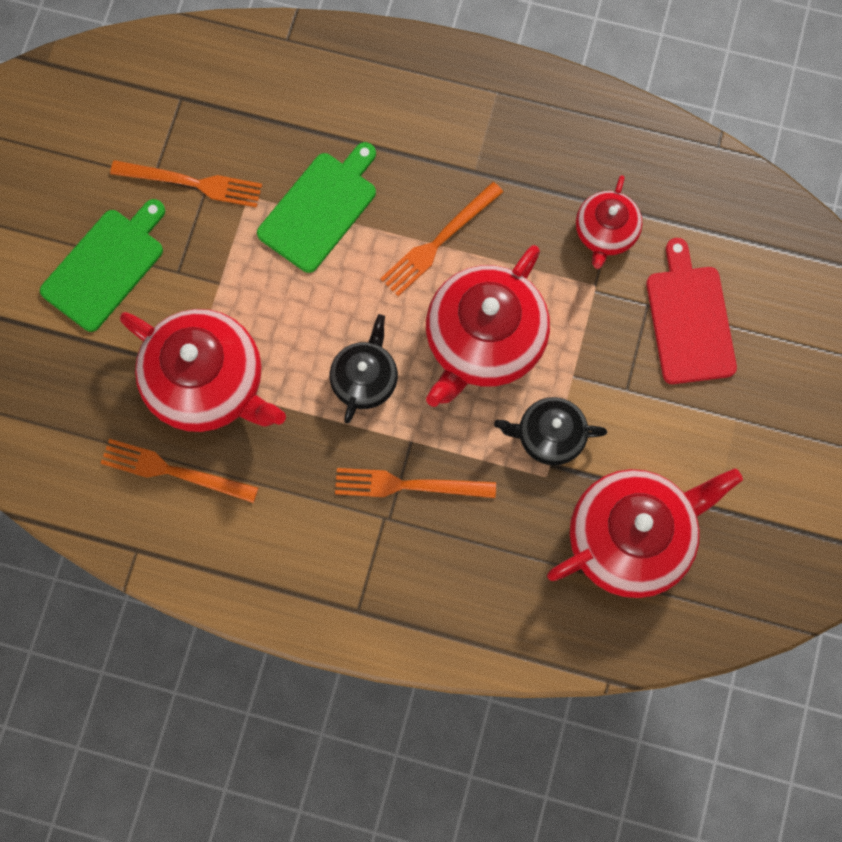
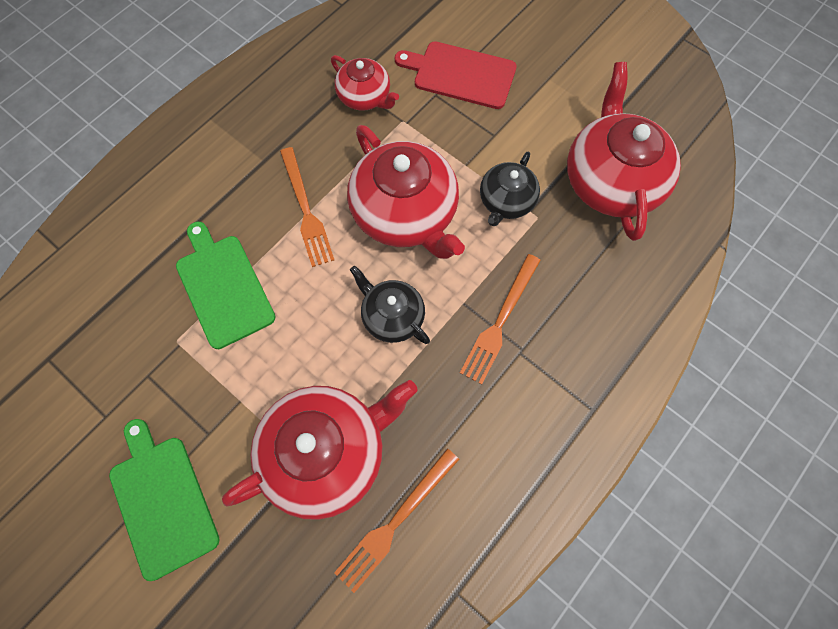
camera: 65 degrees left, 5 degrees down
orange fork [110,160,262,208] -> none

